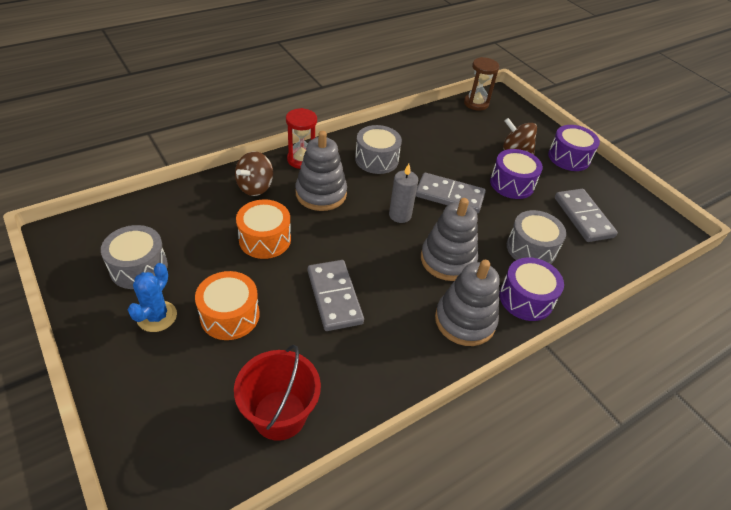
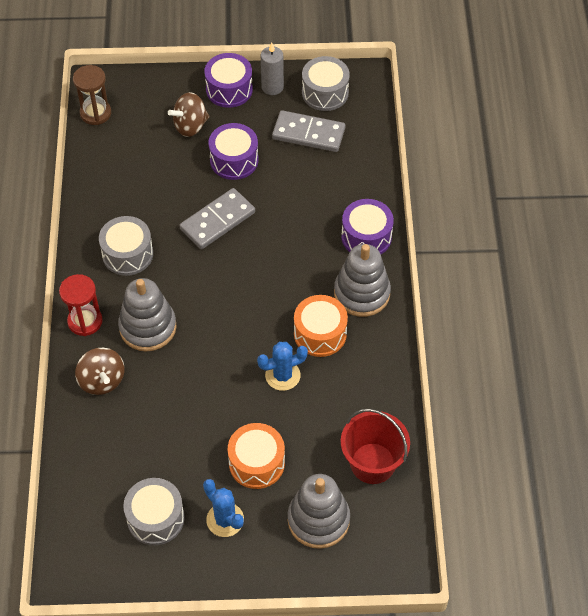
camera: 55 degrees left, 10 degrees up
orange drum [236,199,291,259] -> orange drum moved to [294,295,348,357]
grey domino [308,260,364,331] -> blue cactus [257,342,308,391]
grey candle [389,164,418,223] -> grey candle moved to [261,42,284,95]
grey stacking toy [421,198,478,281] -> grey stacking toy moved to [288,474,350,549]
grey drum [507,210,566,264] -> grey drum moved to [302,56,350,111]

